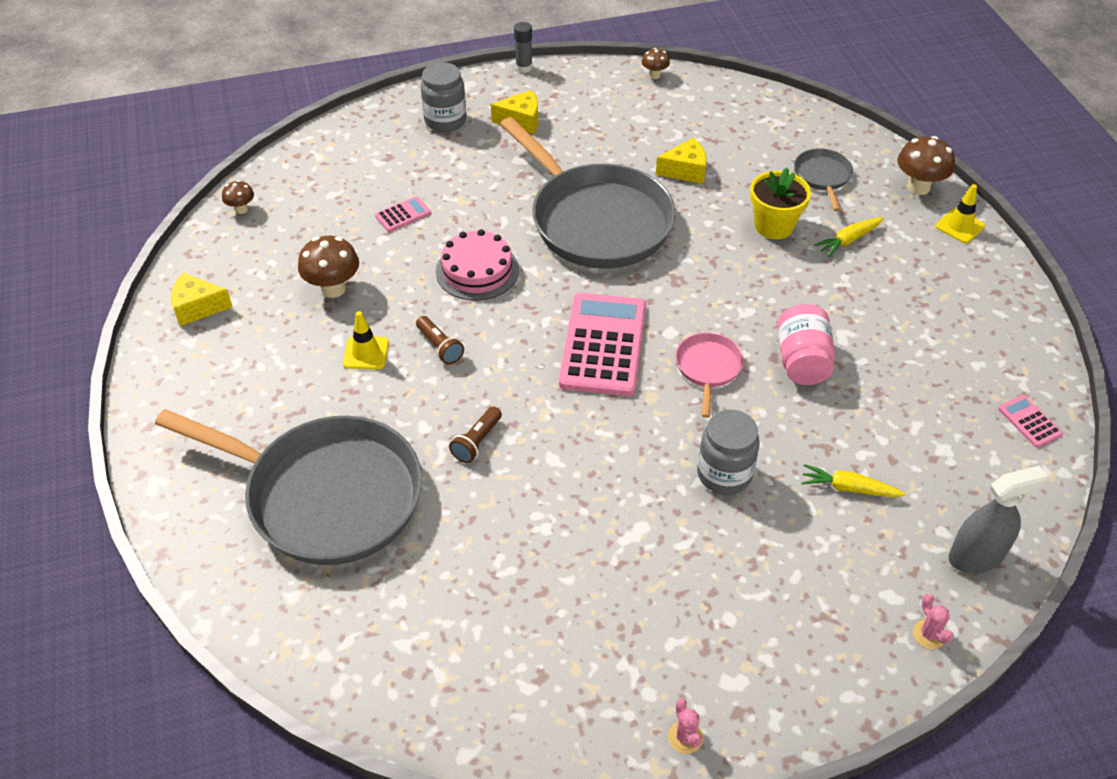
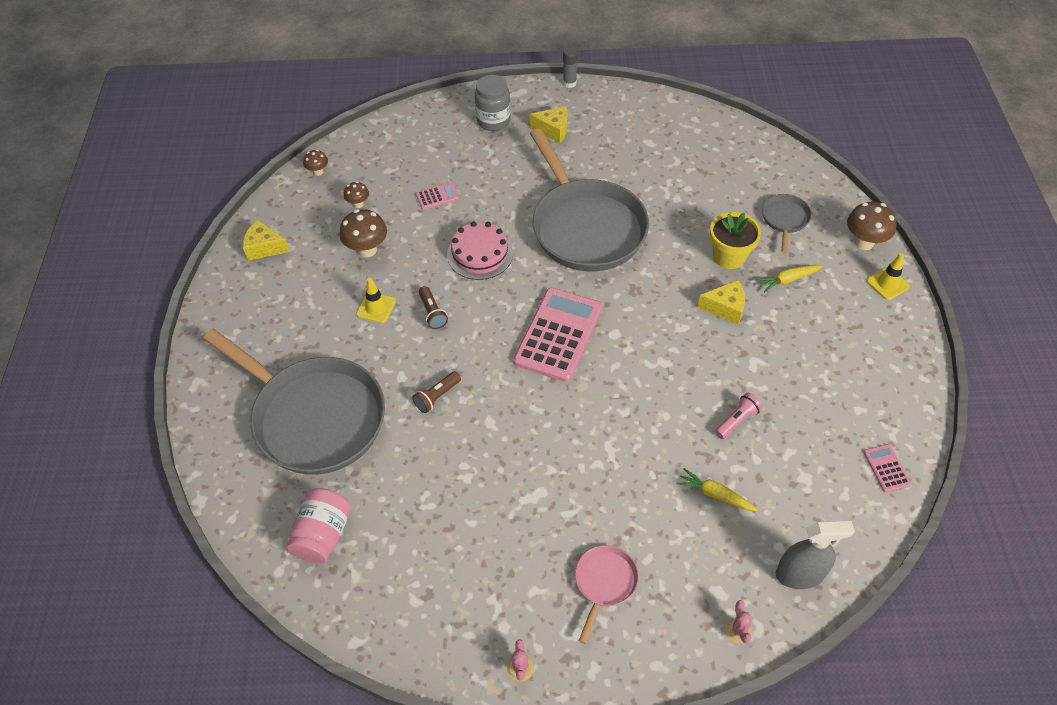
camera: 15 degrees right, 5 degrees up
brown mushroom [642,48,670,79] -> brown mushroom moved to [344,181,369,208]
yellow cheese [656,138,707,184] -> yellow cheese moved to [698,280,745,324]
pink pan [676,333,744,418] -> pink pan moved to [575,545,639,644]
grey jar [697,410,760,495] -> none
pink jar [777,304,835,385] -> pink jar moved to [287,488,351,564]
none -> pink flashlight [715,393,763,439]

